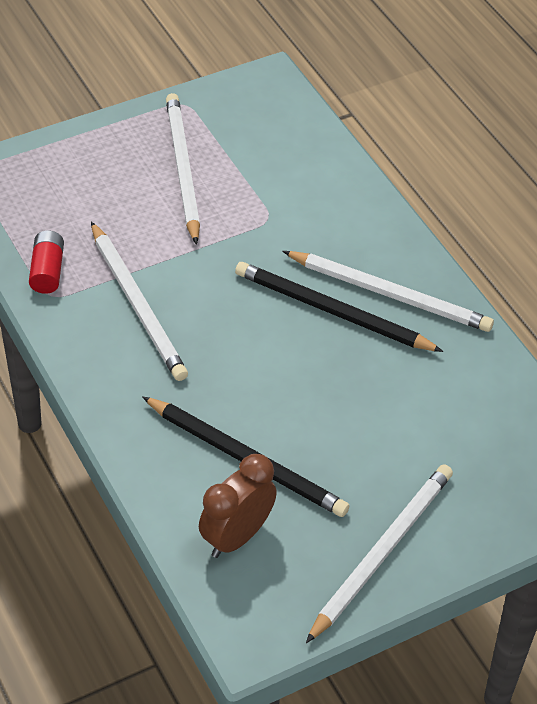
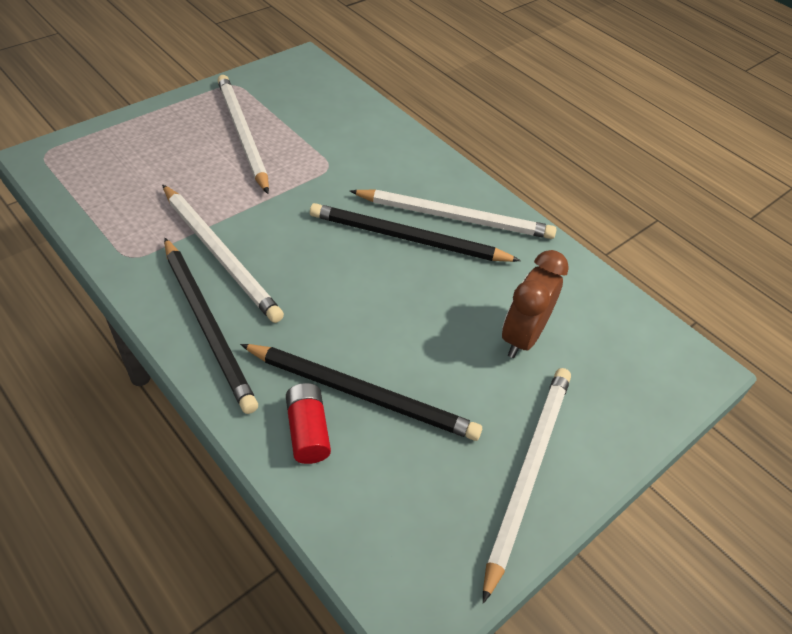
camera: 15 degrees left, 0 degrees up
red battery [29,230,64,294] -> red battery moved to [286,383,331,464]
brown clock [199,454,277,558] -> brown clock moved to [502,250,569,358]
none -> black pencil [164,238,258,414]

